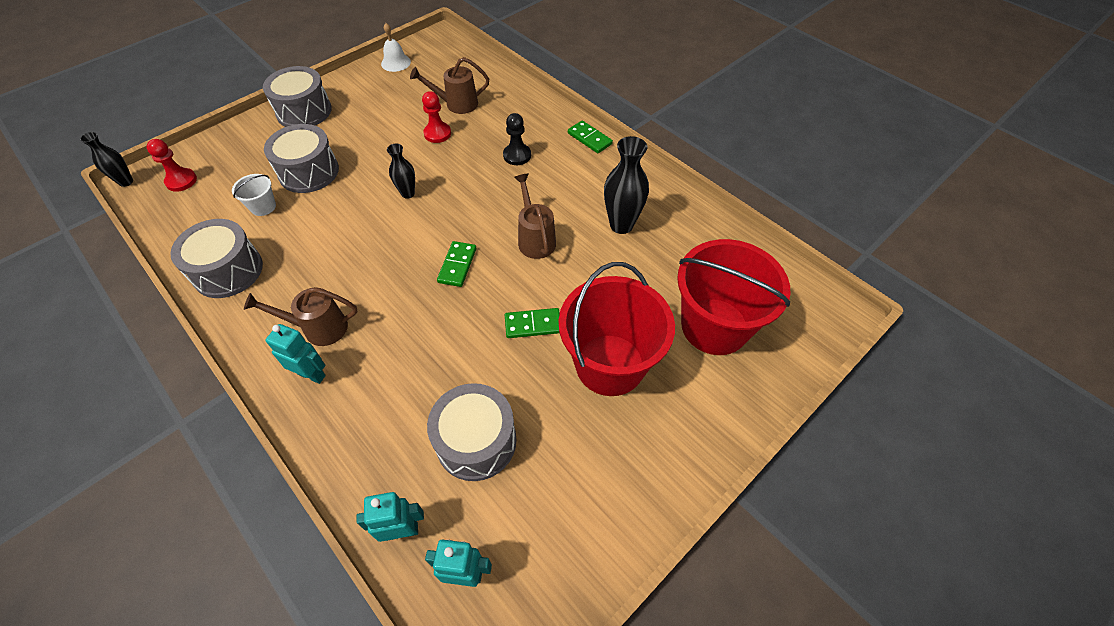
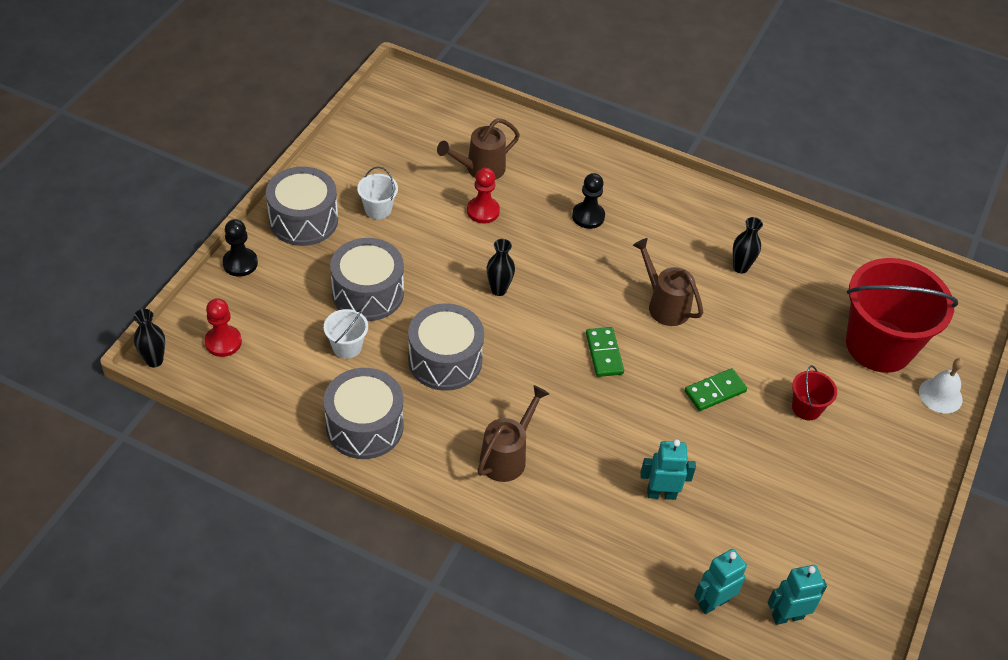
camera: 25 degrees left, 5 degrees down
brown watering can [244,287,357,346] -> brown watering can turned 150 degrees clockwise [477,385,549,482]
turquoise robot [265,324,326,384] -> turquoise robot moved to [640,439,696,500]
white bell [381,23,411,72] -> white bell moved to [919,358,964,413]
grey drum [427,383,517,481] -> grey drum moved to [408,303,484,391]
red bucket [559,262,675,396] -> red bucket [792,365,837,420], size x0.42
green domino [568,120,613,153] -> none
black vase [604,136,649,234] -> black vase [733,217,763,274], size x0.60
none -> black pawn [222,219,258,277]
none -> white bucket [357,167,398,219]

